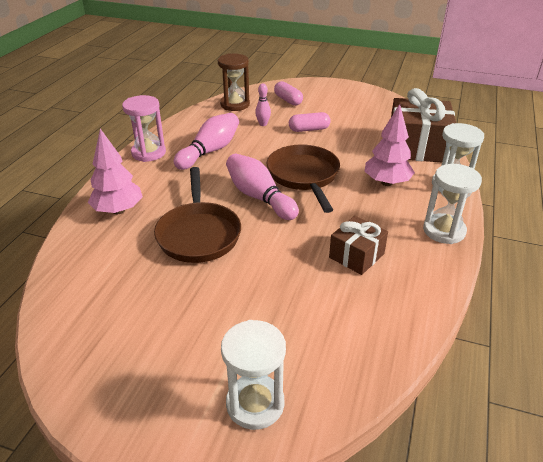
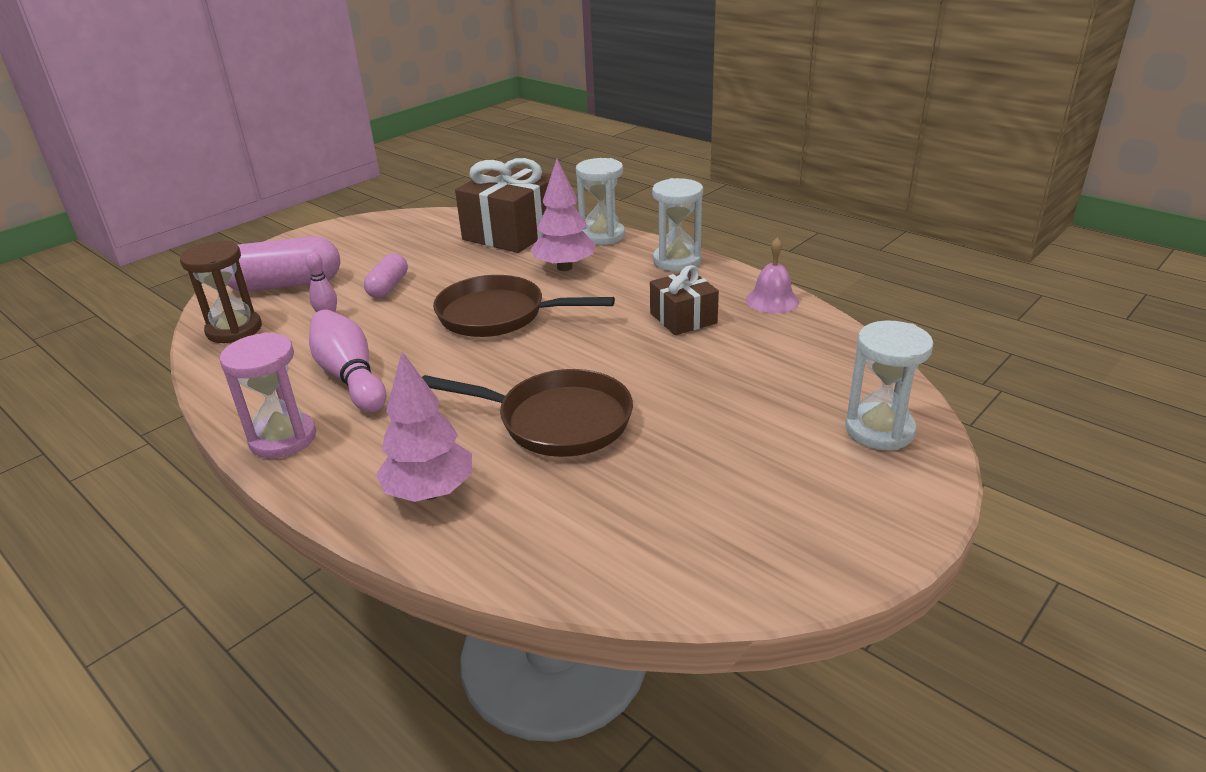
camera: 65 degrees left, 5 degrees down
pink bowling pin [226,154,299,220] -> none
pink capsule [274,81,303,106] -> pink capsule [228,236,340,291], size x1.76
none -> pink bell [746,238,799,313]

